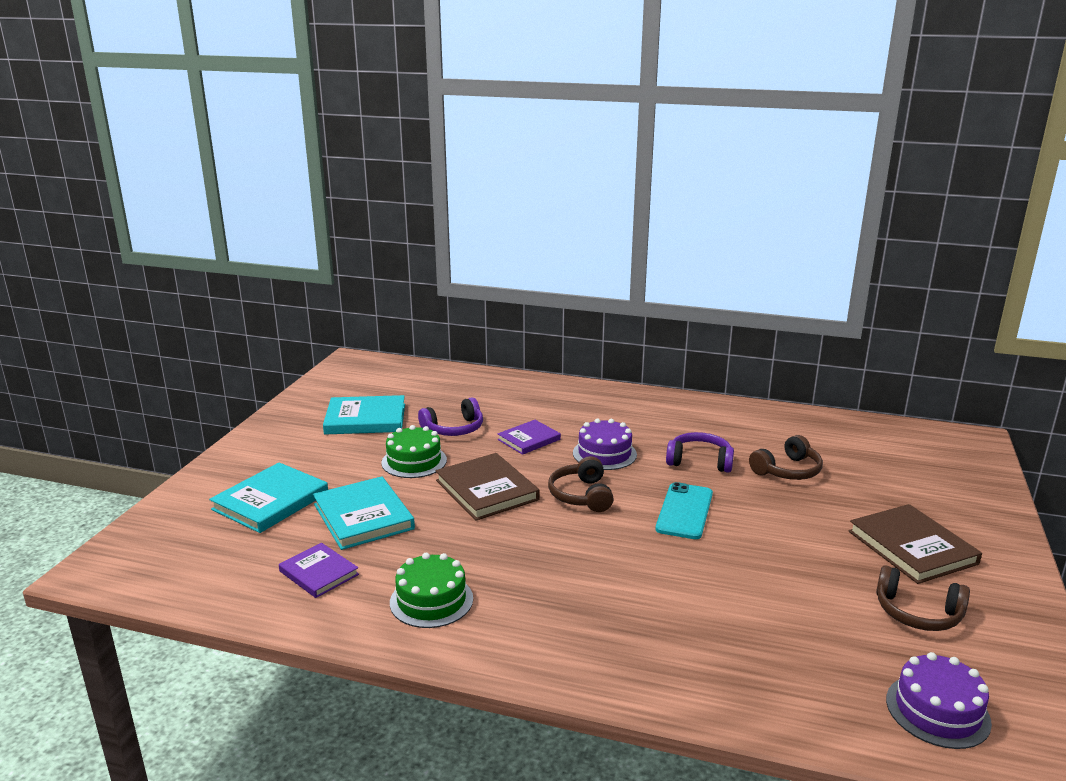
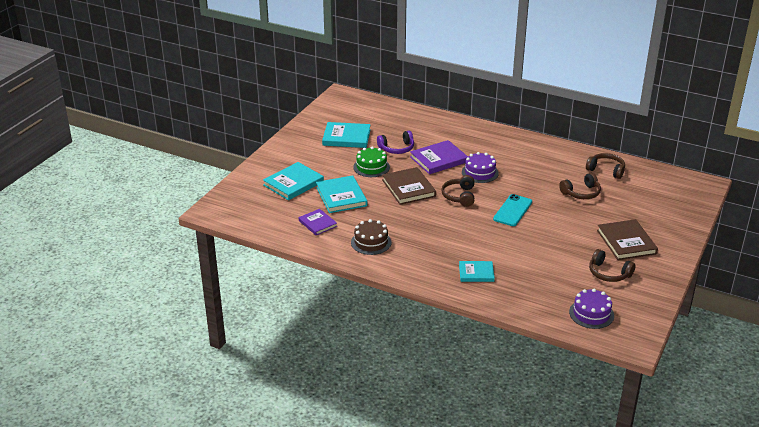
camera: 10 degrees right, 10 degrees up
green cake [390,553,473,628] -> brown cake [351,219,391,255]
purple book [497,420,561,455] -> purple book [410,140,468,174], size x1.59
purple headphones [666,432,734,473] -> none
none -> turquoise book [459,261,495,282]
none -> brown headphones [586,153,625,179]

